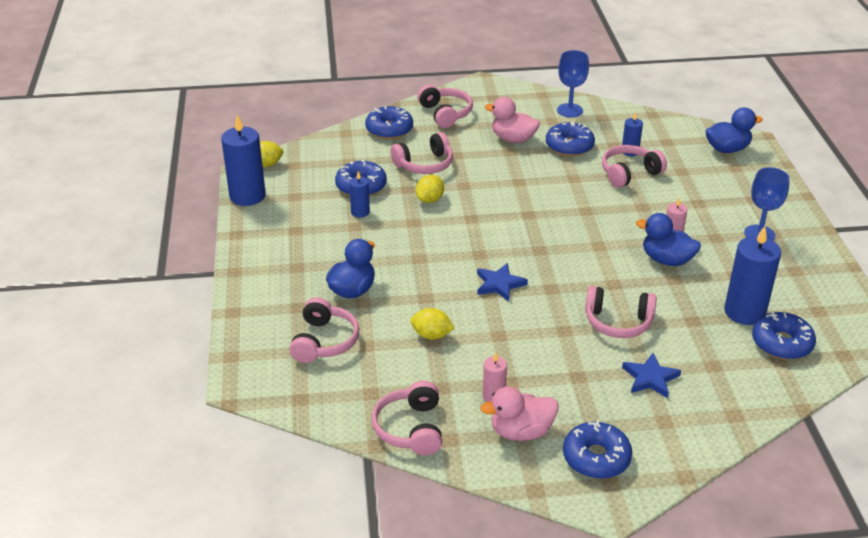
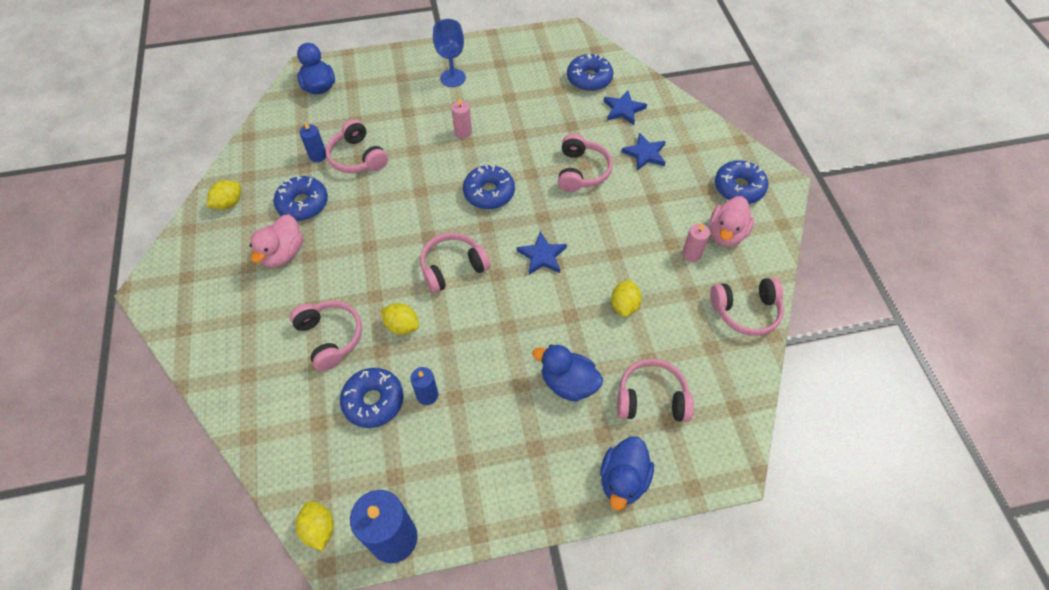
camera: 95 degrees left, 20 degrees up
blue donut [365,106,413,139] -> blue donut moved to [463,165,515,209]
pink headphones [417,85,473,128] -> pink headphones moved to [420,233,490,293]
pink duck [480,387,558,441] -> pink duck turned 45 degrees clockwise [710,196,754,247]
blue goblet [557,50,589,117] -> yellow lemon [207,180,241,210]
blue duck [636,213,701,266] -> blue duck moved to [600,437,654,510]
blue candle [724,226,781,325] -> none
none -> blue star [604,91,647,125]

